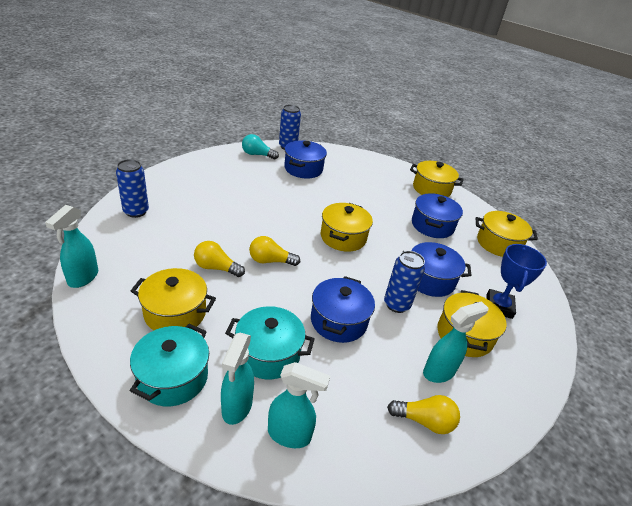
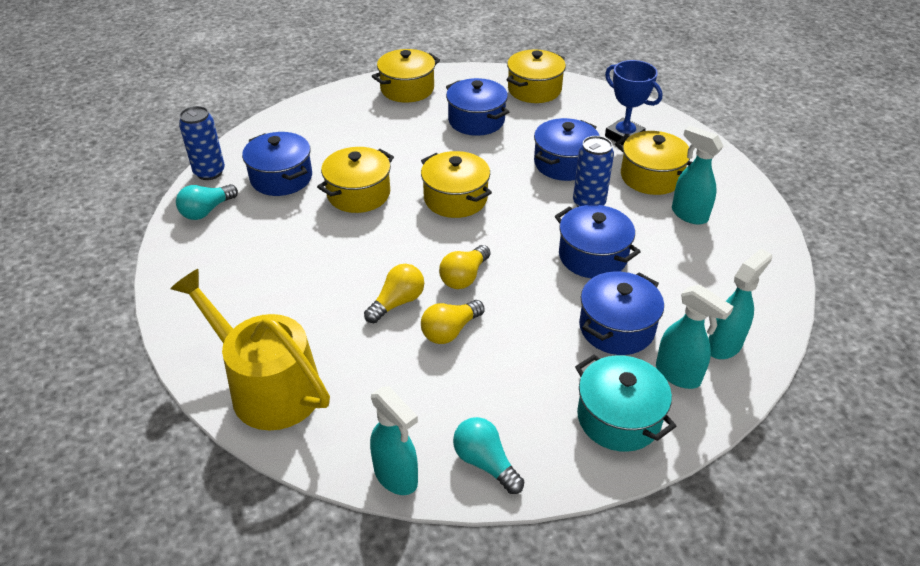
camera: 55 degrees left, 5 degrees up
blue can [116,159,149,218] -> yellow watering can [170,269,330,431]
yellow pot [131,268,216,330] -> yellow pot moved to [317,147,394,213]
turquoise pot [225,306,315,379] -> blue pot [579,271,664,355]
yellow light bulb [387,395,460,434] -> yellow light bulb moved to [364,264,424,323]
turquoise spray bottle [423,301,489,383] -> turquoise spray bottle turned 45 degrees counterclockwise [672,126,724,225]
none -> turquoise light bulb [453,417,524,494]

